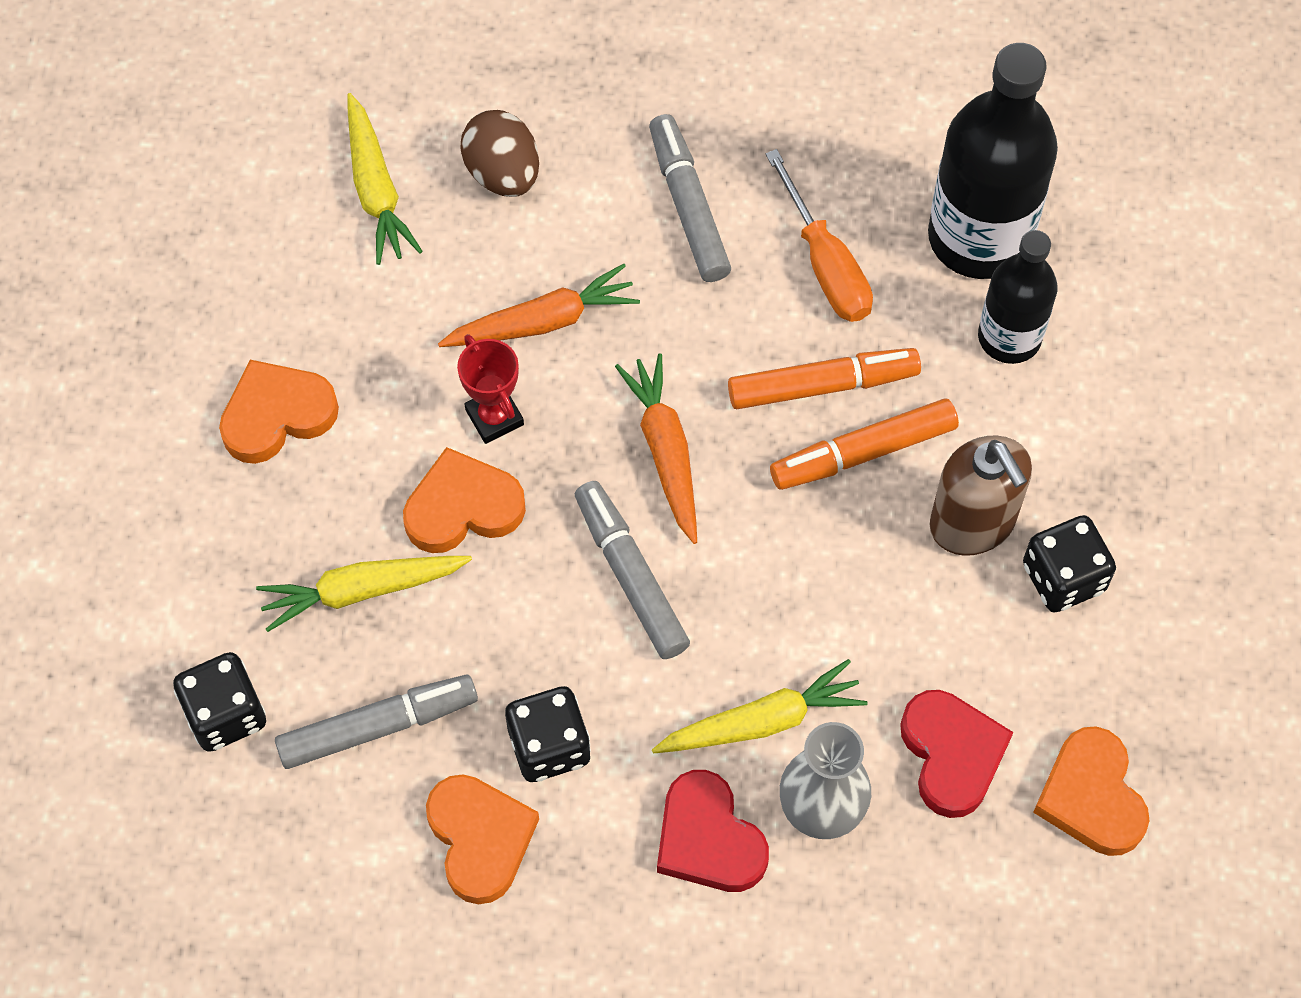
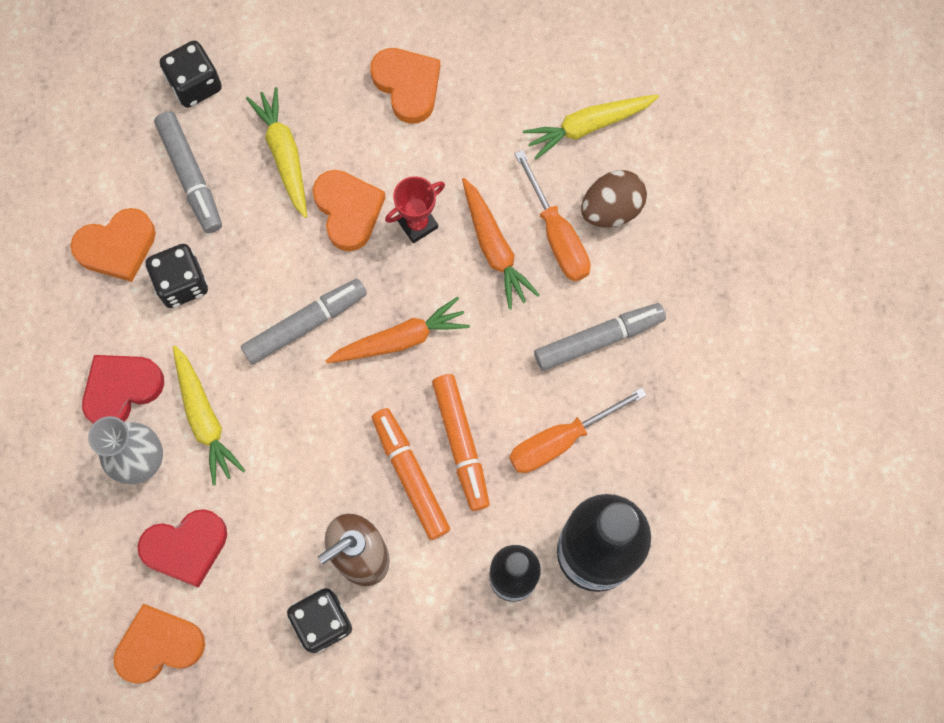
camera: 85 degrees right, 10 degrees up
none -> orange screwdriver [515,150,590,282]

